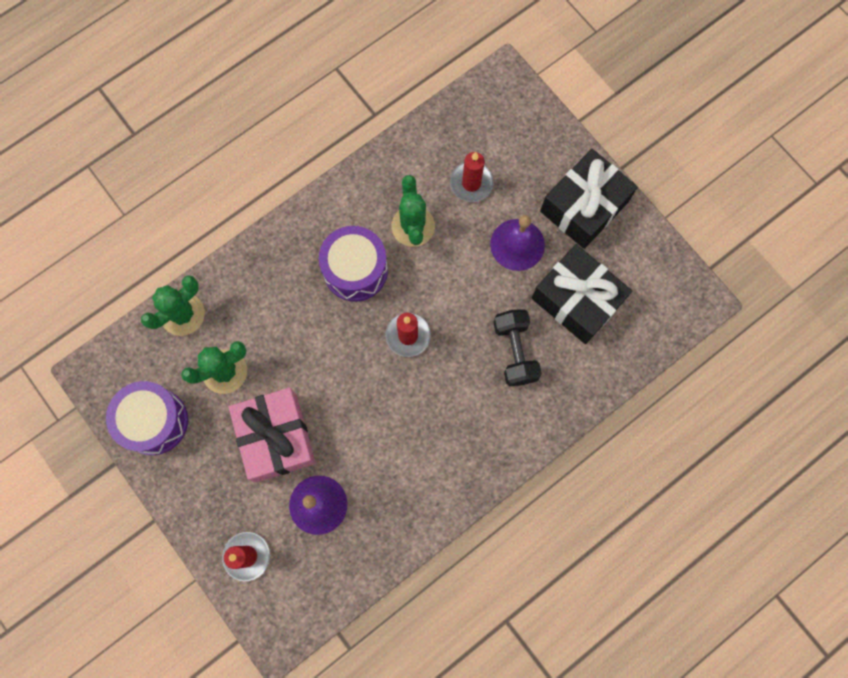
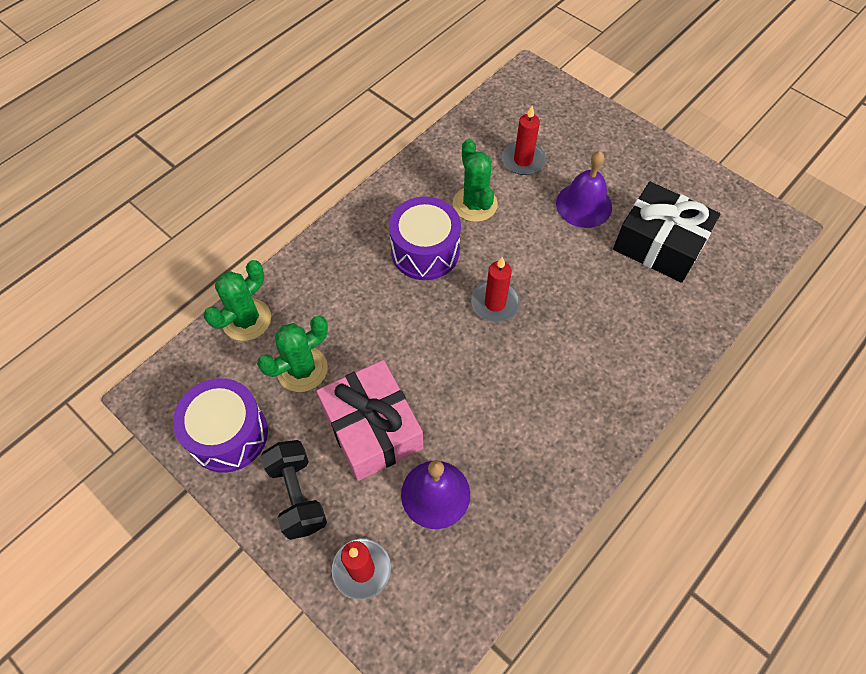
camera: 10 degrees left, 15 degrees down
black dumbbell [493,309,542,386] -> black dumbbell moved to [261,440,327,540]
black gift [540,149,638,249] -> none

